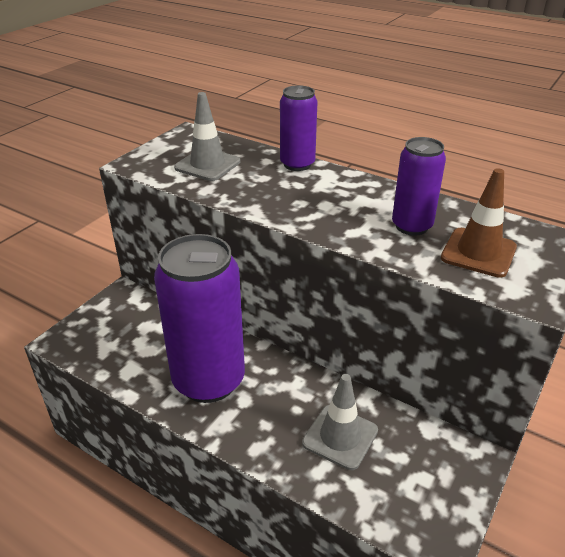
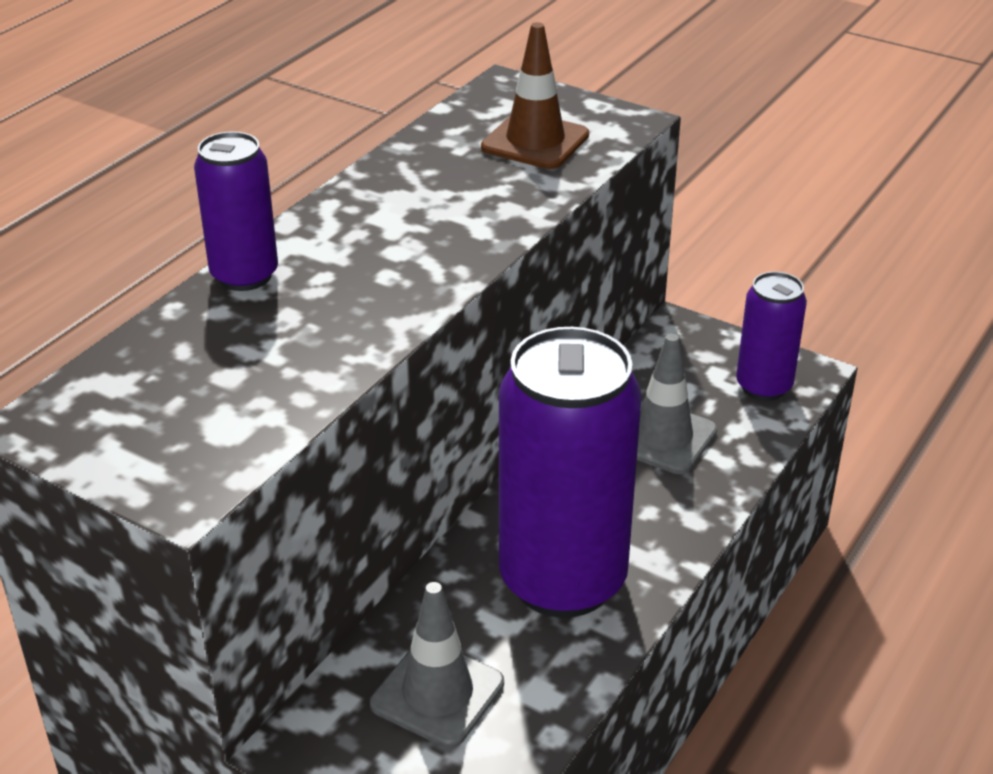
camera: 90 degrees left, 0 degrees up
grey traffic cone [174,92,240,181] -> grey traffic cone moved to [370,582,504,748]
purple can [392,137,446,236] -> purple can moved to [736,272,807,401]

